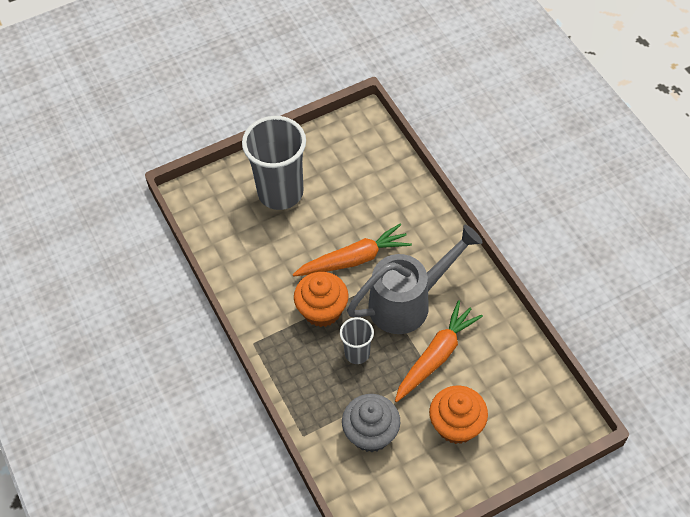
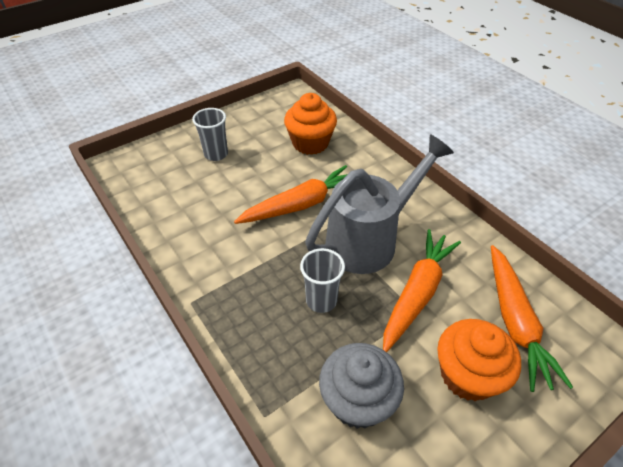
camera: 10 degrees left, 10 degrees down
grey cup [242,116,306,210] -> grey cup [192,108,228,161], size x0.50
orange cupcake [294,272,349,327] -> orange cupcake moved to [284,93,337,155]
none -> orange carrot [491,245,573,392]

